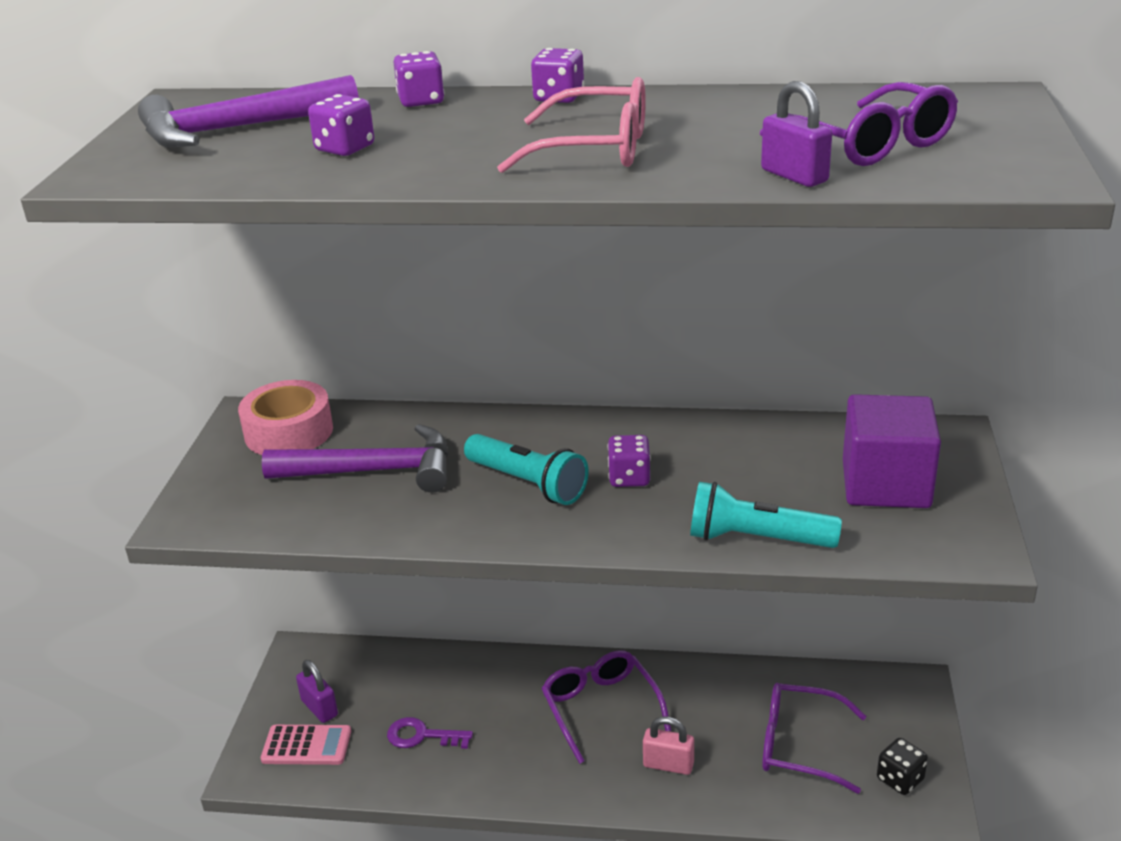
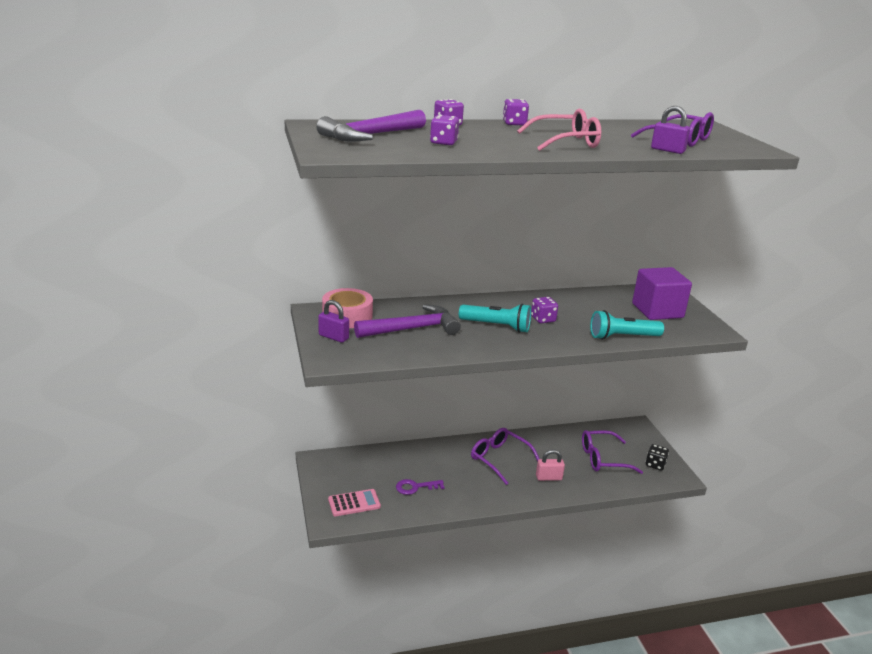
camera: 25 degrees left, 5 degrees down
purple padlock [296,660,338,723] -> purple padlock moved to [318,300,349,343]

